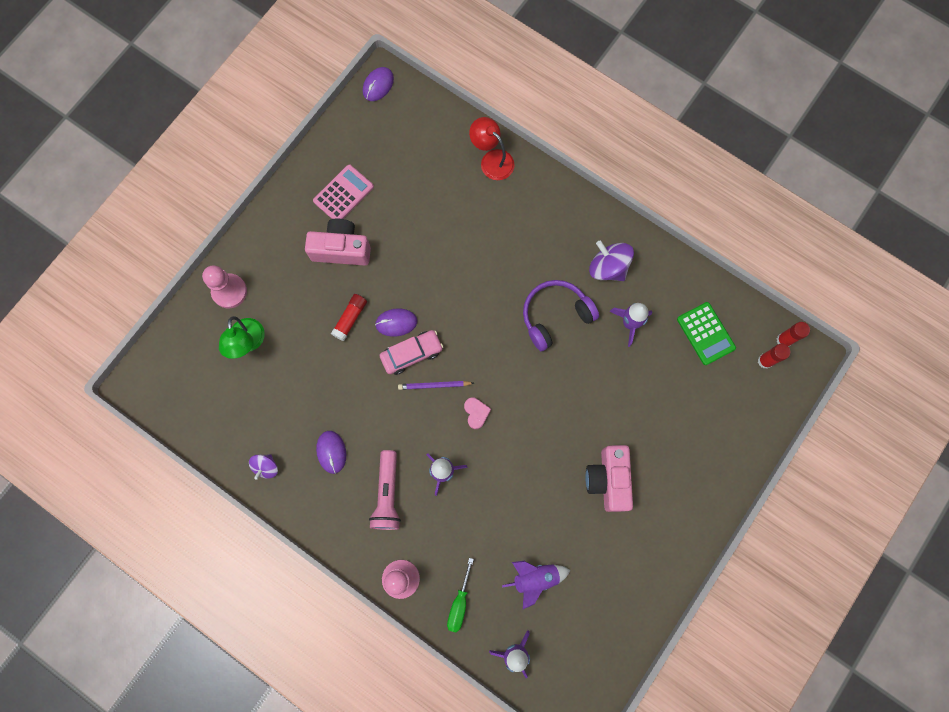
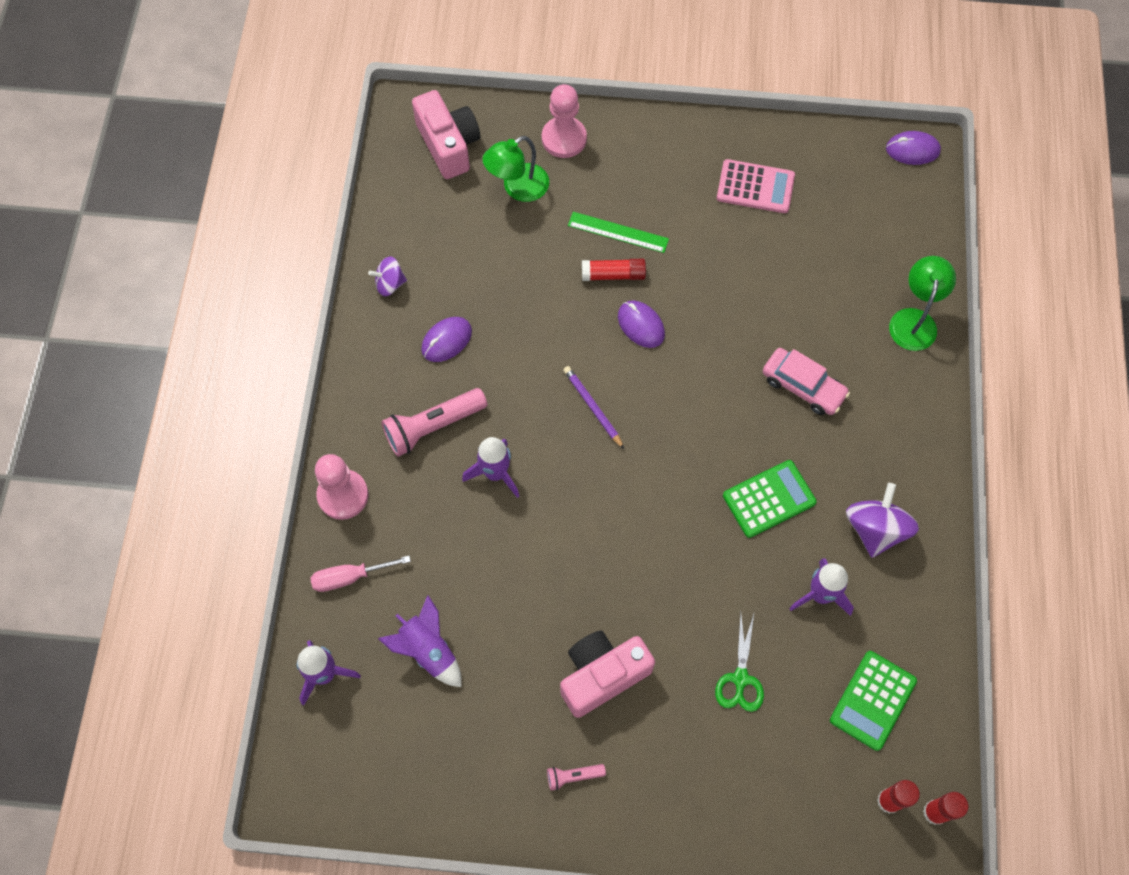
camera: 60 degrees right, 10 degrees down
pink camera [305,218,371,266] -> pink camera moved to [412,90,480,179]
pink car [380,330,443,375] -> pink car moved to [763,348,850,415]
green screwdriver [447,558,474,633] -> pink screwdriver [310,556,411,592]
pink heart [464,397,491,429] -> none
red lamp [469,117,515,180] -> green lamp [889,256,956,351]
purple headphones [523,280,599,351] -> green calculator [723,460,817,538]
none -> pink flashlight [547,764,606,791]
none -> green ruler [568,212,669,253]
none -> green scissors [715,614,764,712]

